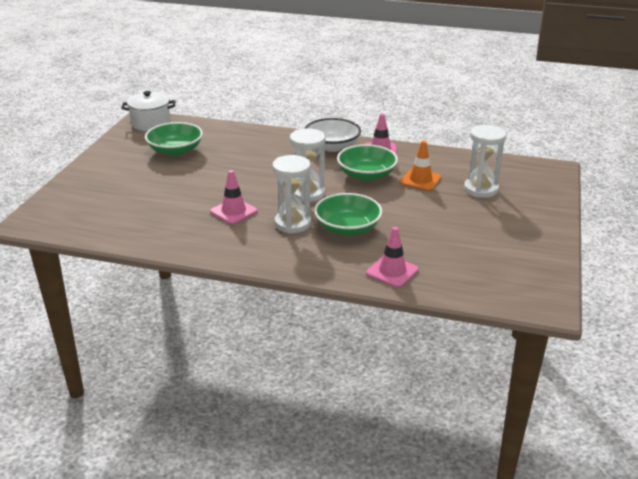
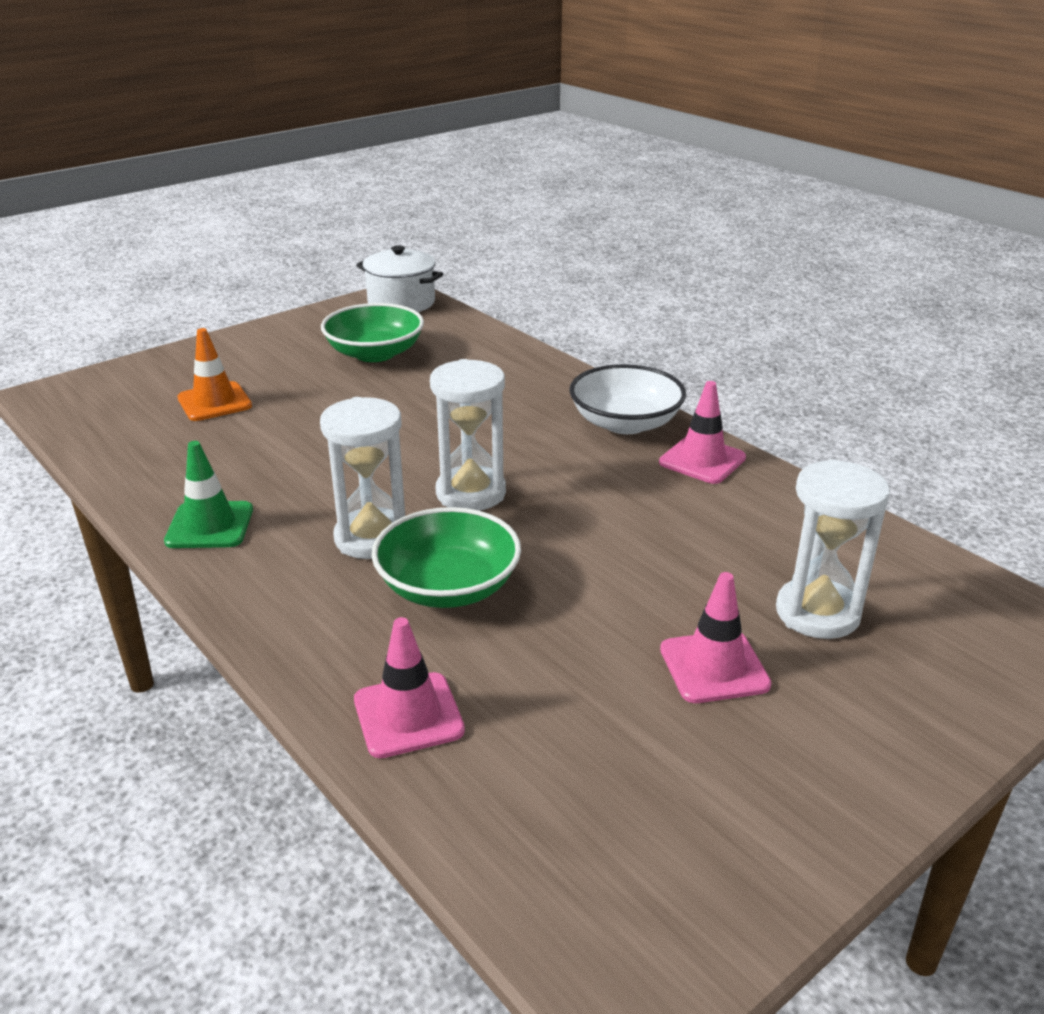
camera: 35 degrees right, 0 degrees up
pink traffic cone [210,170,258,225] -> pink traffic cone moved to [660,572,771,703]
green bowl [337,144,398,181] -> none
orange traffic cone [400,141,442,191] -> orange traffic cone moved to [178,328,252,421]
none -> green traffic cone [164,441,253,548]

